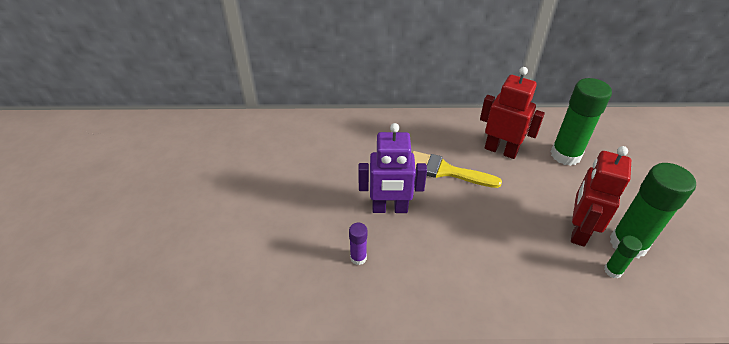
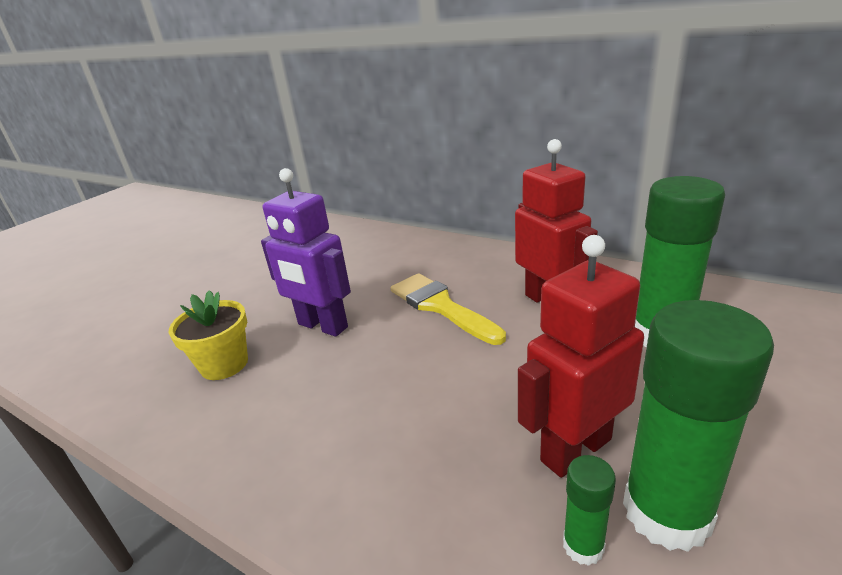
camera: 35 degrees right, 15 degrees down
purple glue stick [349,223,367,265] -> yellow flower pot [169,290,248,380]

